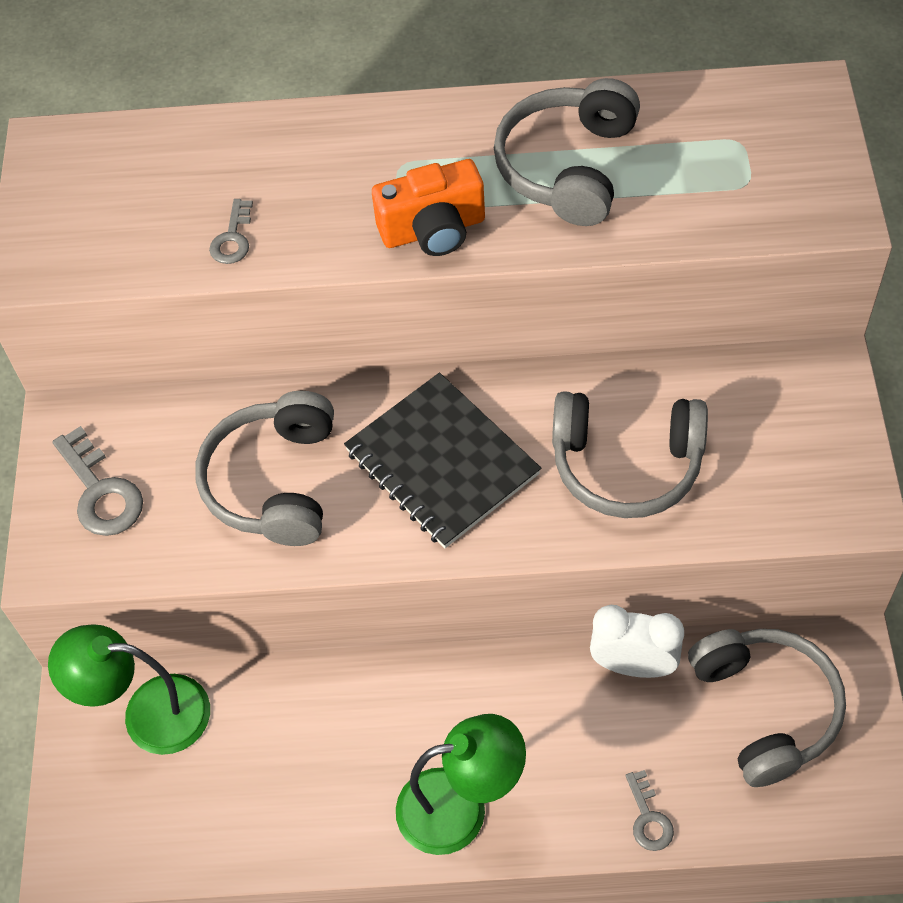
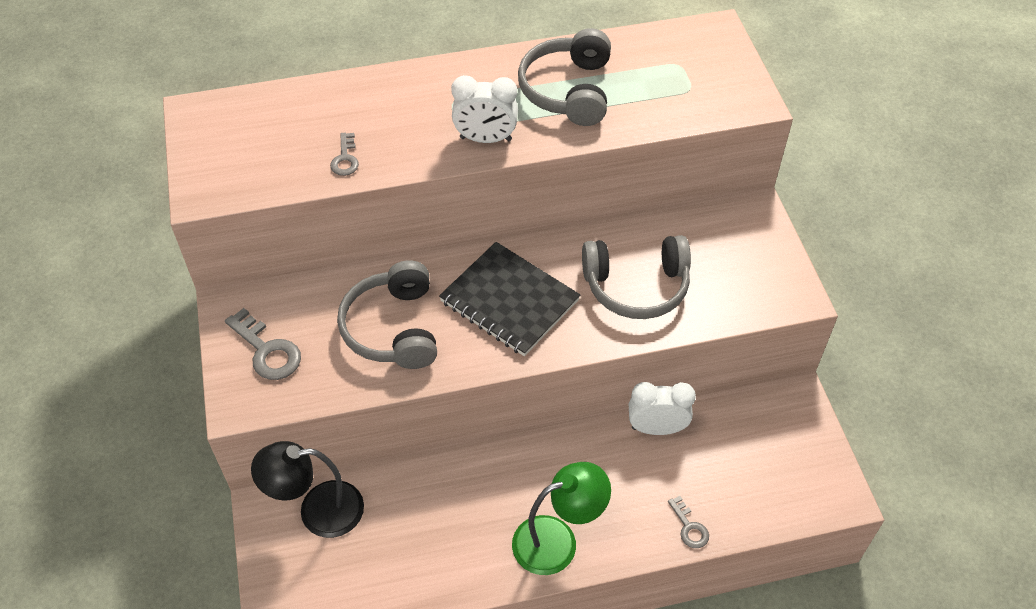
camera: 15 degrees left, 5 degrees down
green lamp [48,624,210,755] -> black lamp [251,441,364,538]
orange camera [372,159,485,256] -> white clock [451,75,518,143]
grey headphones [688,629,846,787] -> none

